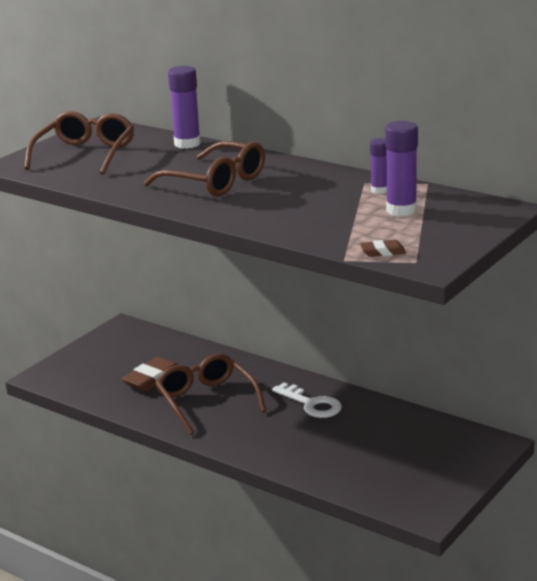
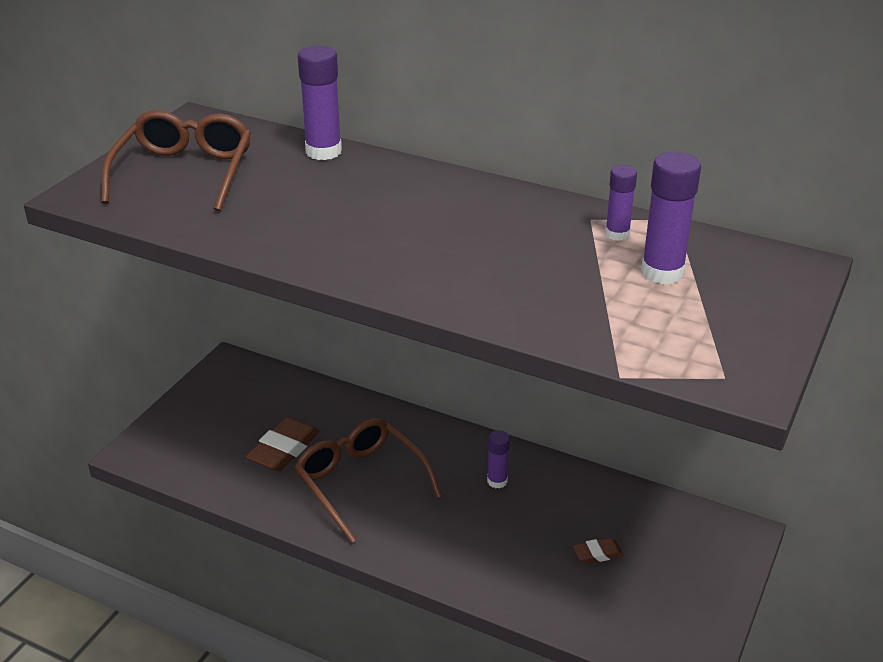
camera: 10 degrees left, 10 degrees up
brown glasses [144,141,265,197] -> none
white key [272,382,342,418] -> purple glue stick [487,430,510,488]
brown eraser [360,240,406,257] -> brown eraser moved to [573,538,624,564]

